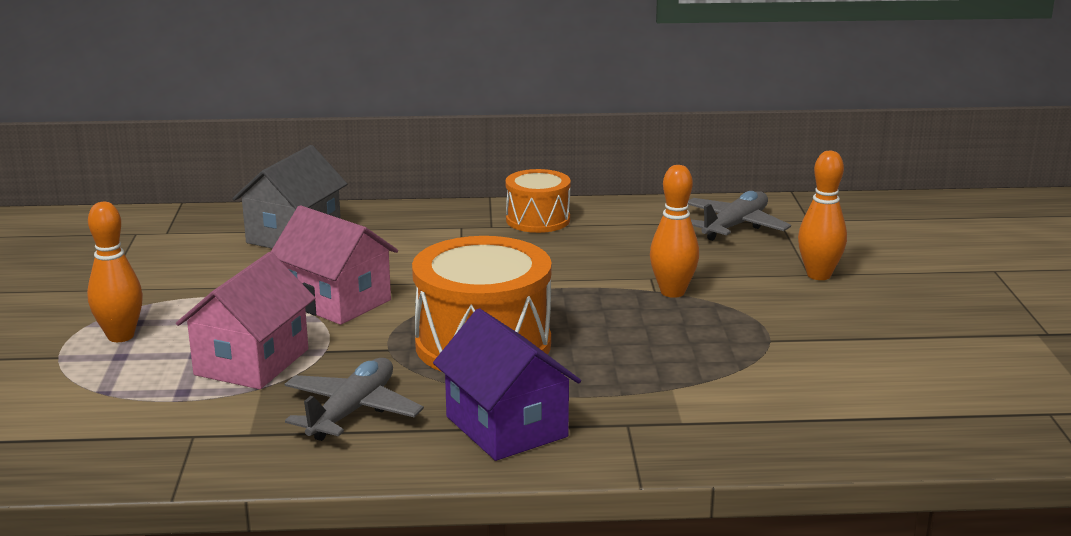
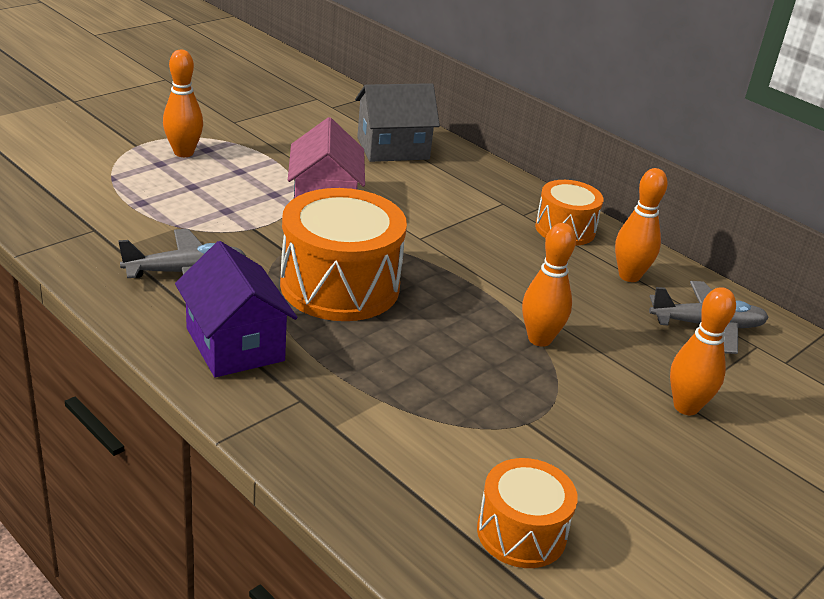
camera: 45 degrees right, 10 degrees up
pink house [176,252,315,389] -> none
purple house [433,308,581,461] -> purple house turned 45 degrees counterclockwise [175,241,297,377]
none -> orange drum [477,458,578,568]
none -> orange bowling pin [615,168,668,282]

